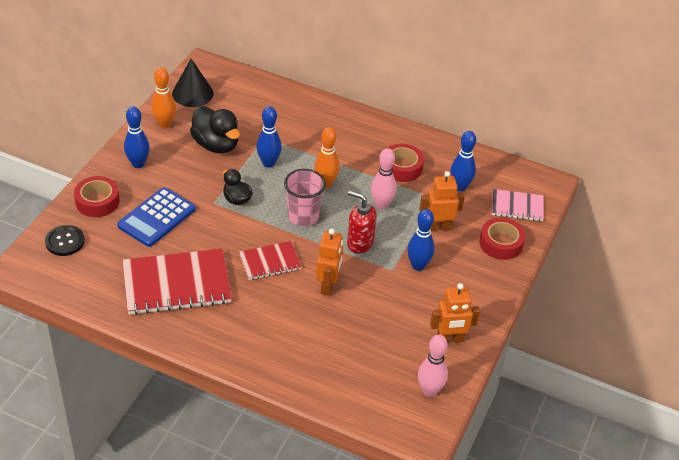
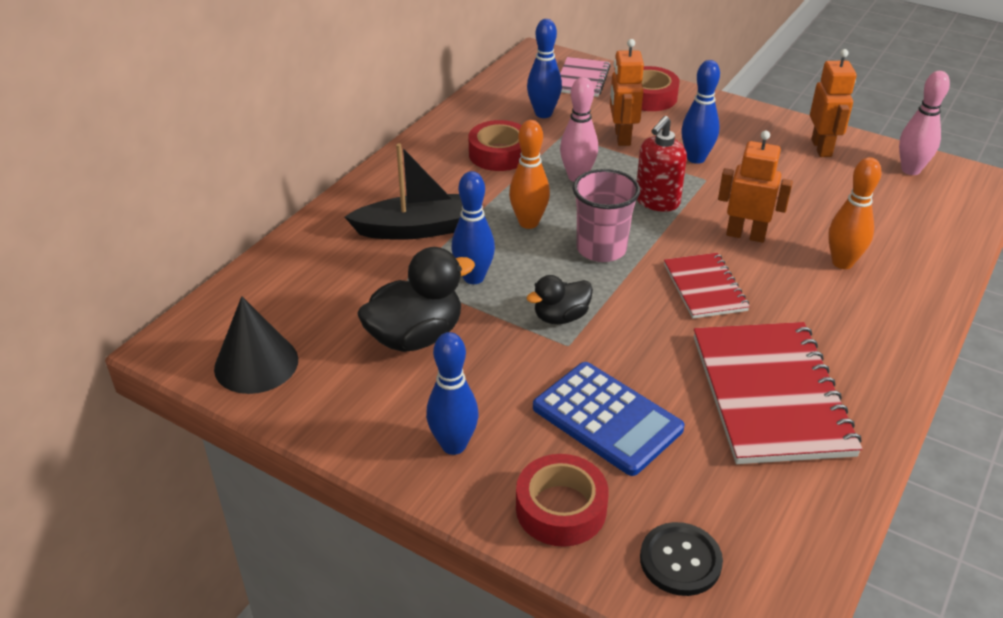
camera: 80 degrees left, 5 degrees down
orange bowling pin [152,67,176,128] -> orange bowling pin moved to [828,157,881,269]
none -> black boat [345,143,462,240]

